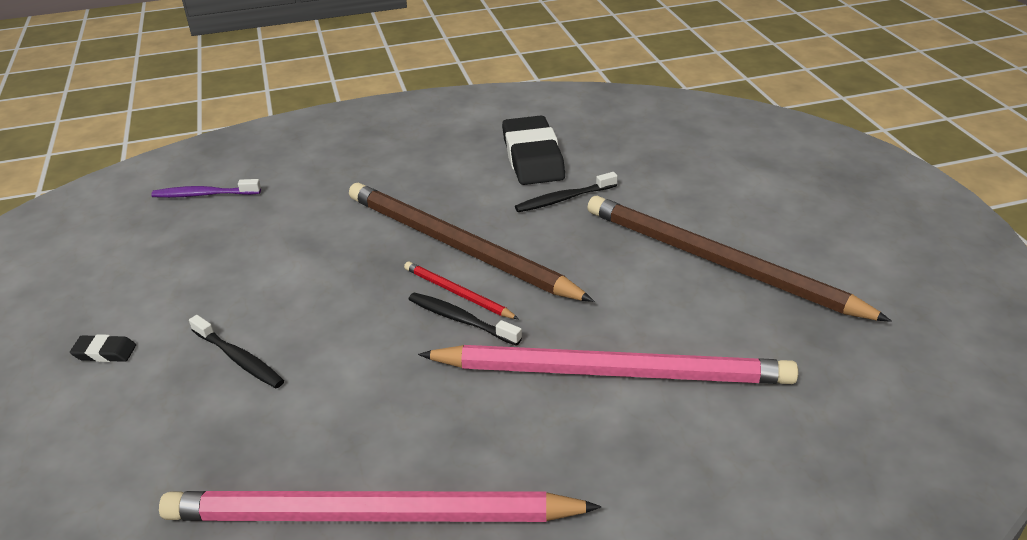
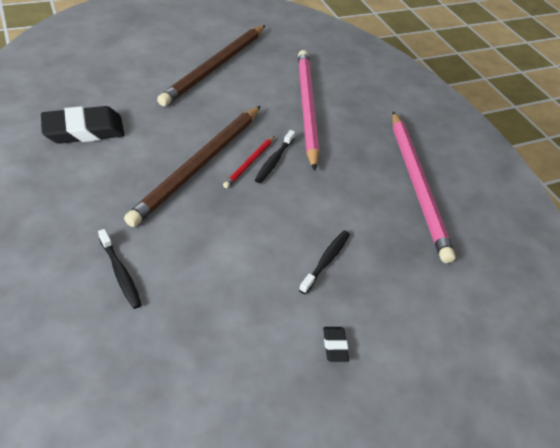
camera: 105 degrees left, 10 degrees up
purple toothbrush [151,179,261,198] -> none
black toothbrush [515,172,618,212] -> black toothbrush moved to [98,229,142,309]

